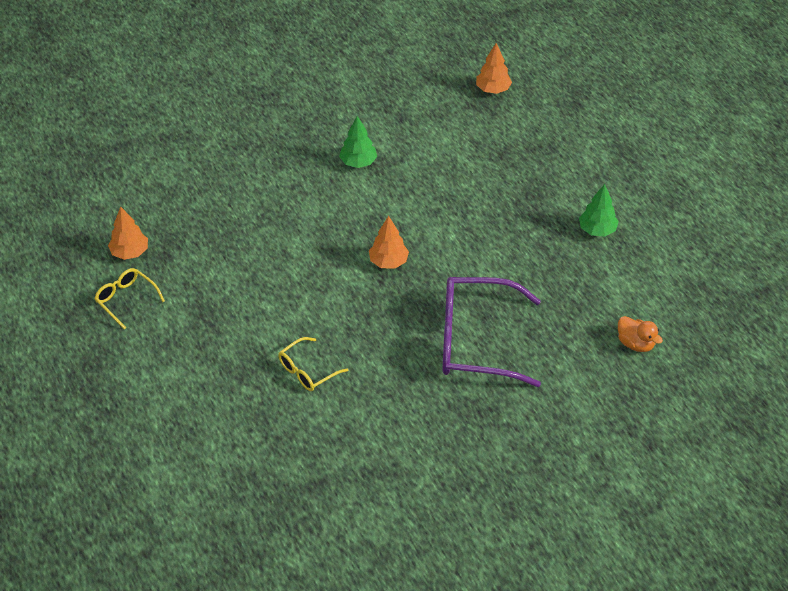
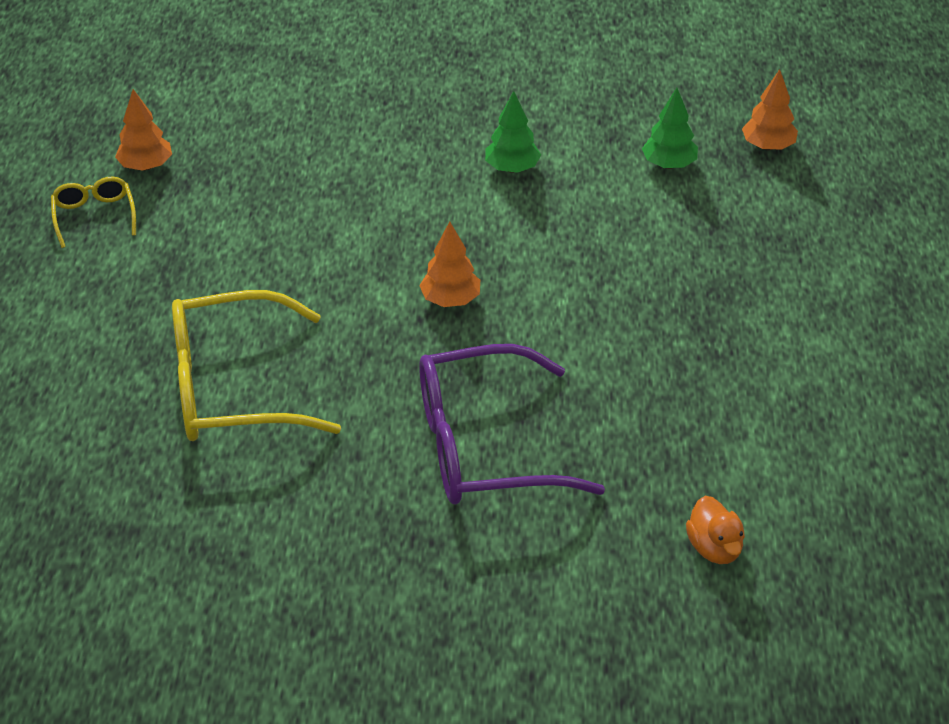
camera: 30 degrees right, 5 degrees down
yellow glasses [278,337,348,391] -> yellow glasses [172,290,341,441], size x2.08
purple glasses [442,277,541,387] -> purple glasses turned 45 degrees counterclockwise [419,344,605,505]
green tree [579,184,619,237] -> green tree moved to [642,88,698,169]

